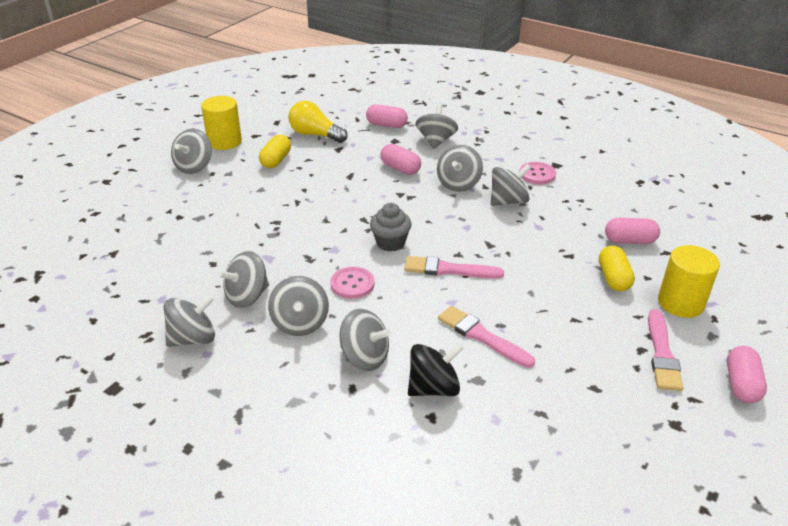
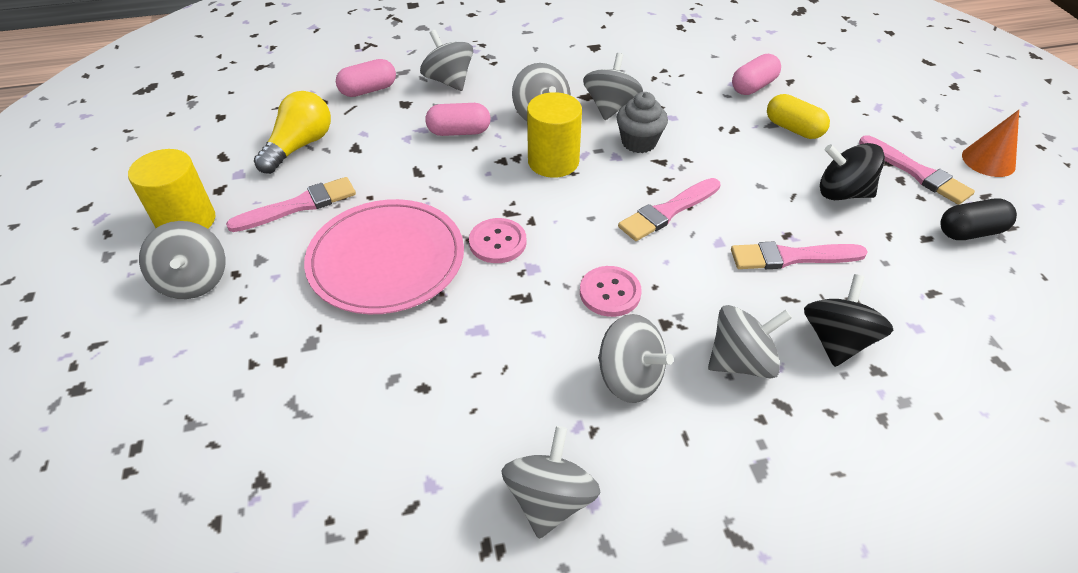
camera: 45 degrees left, 10 degrees up
grey spinning top [218,251,269,308] -> none
yellow capsule [259,135,291,168] -> pink brush [226,177,356,232]
yellow light bulb [288,101,348,143] -> yellow light bulb turned 135 degrees clockwise [254,91,331,174]
grey cupcake [370,203,412,251] -> grey cupcake moved to [616,92,668,153]
pink button [519,162,556,184] -> pink button moved to [469,218,526,263]
yellow cylinder [658,245,720,318] -> yellow cylinder moved to [527,92,582,178]
pink capsule [727,346,767,403] -> orange cone [962,110,1019,177]
none -> pink plate [304,199,464,314]
none -> black spinning top [820,143,885,200]
none -> black capsule [940,198,1017,240]

